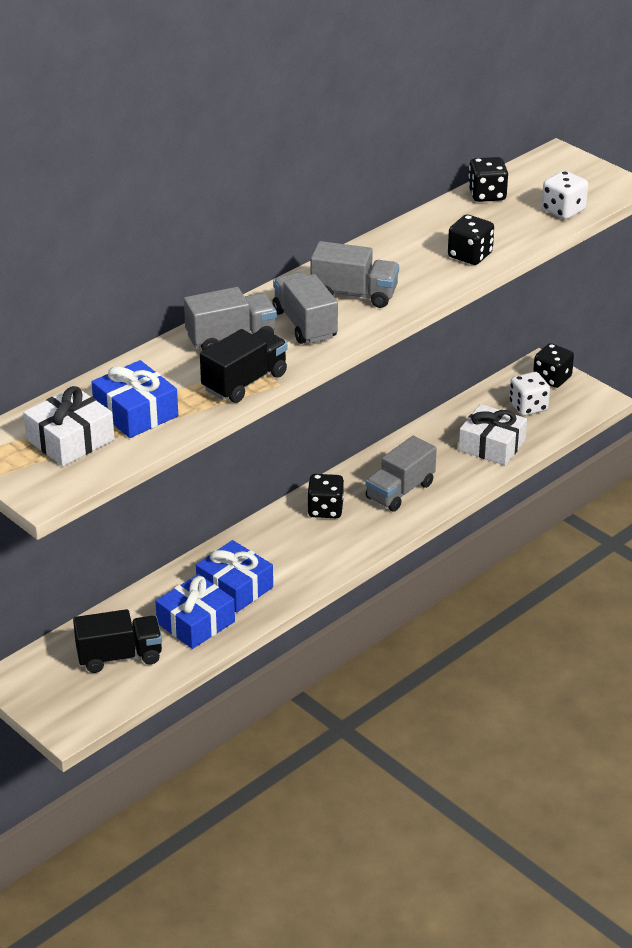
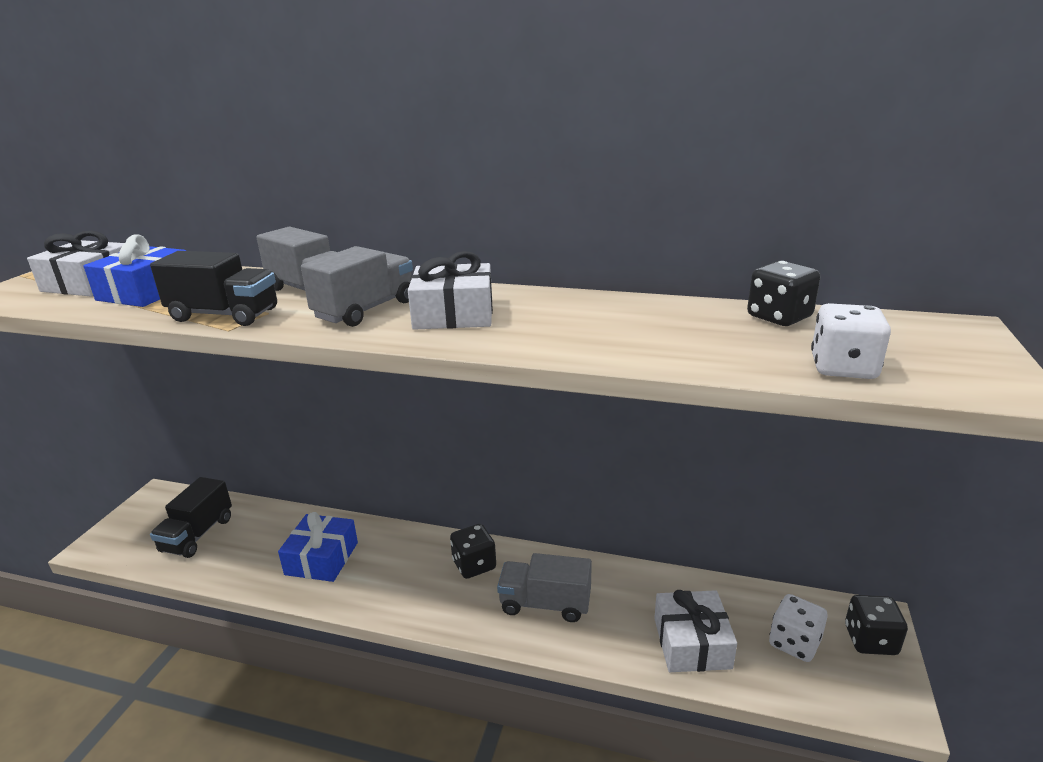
camera: 60 degrees right, 10 degrees down
black truck [73,609,162,673] -> black truck turned 60 degrees clockwise [150,477,232,558]
blue gift [155,574,235,649] -> none
grey truck [311,241,399,308] -> white gift [408,251,493,330]
black dice [448,214,494,265] -> none

